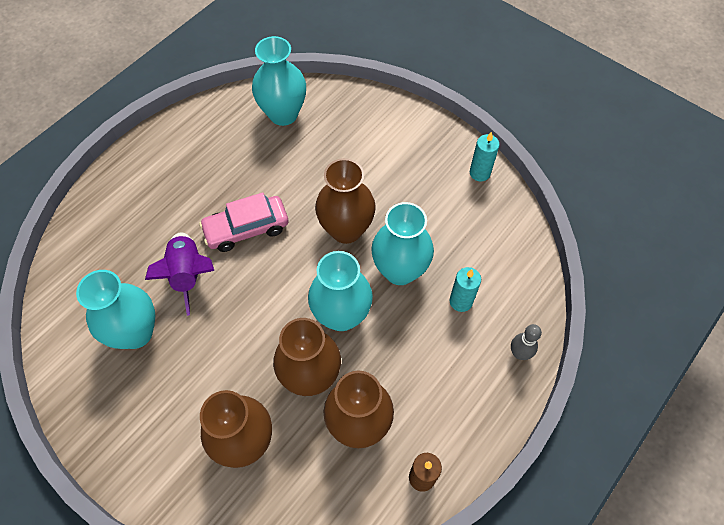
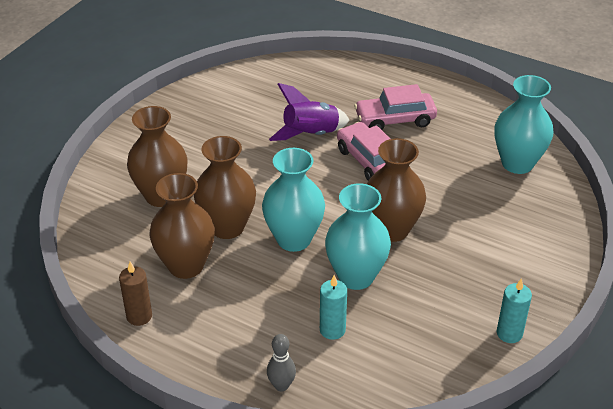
camera: 80 degrees right, 20 degrees down
turquoise vase [76,270,155,349] -> none
none -> pink car [354,84,437,130]

